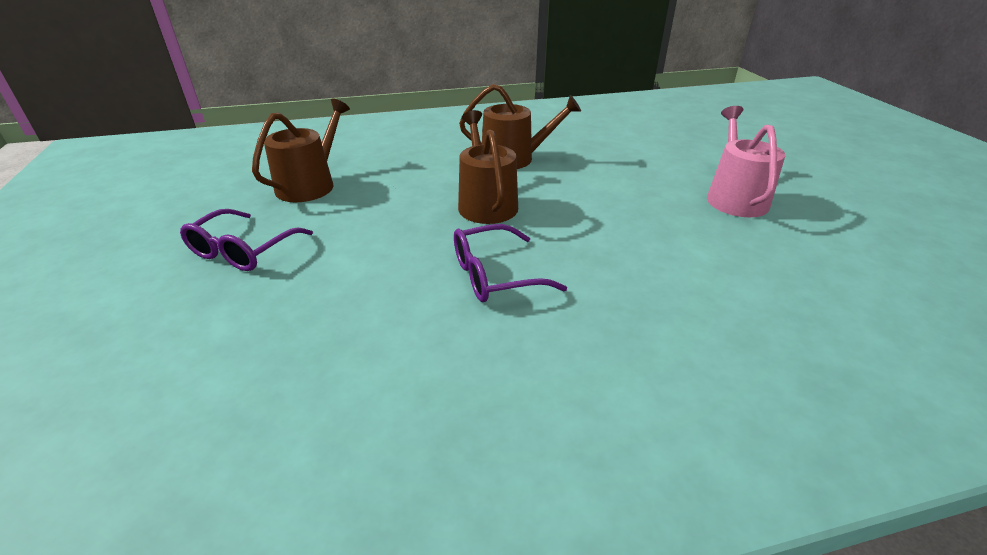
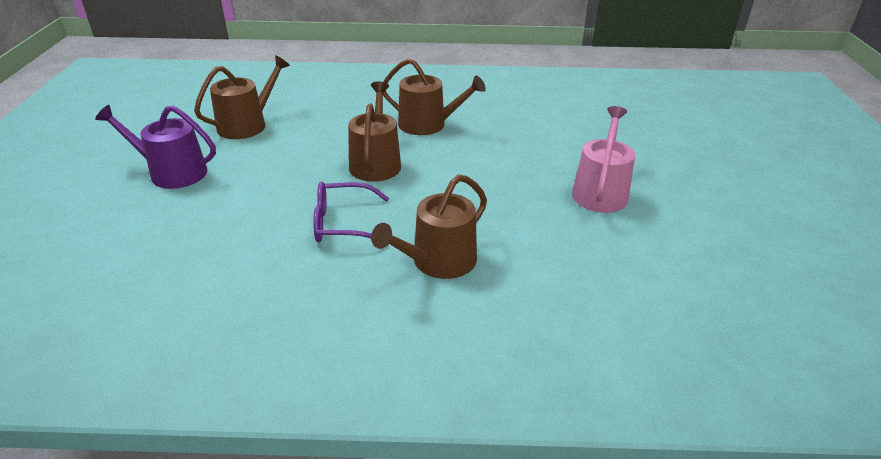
camera: 15 degrees right, 0 degrees up
purple glasses [180,209,313,271] -> purple watering can [95,105,216,189]
none -> brown watering can [371,174,487,279]

